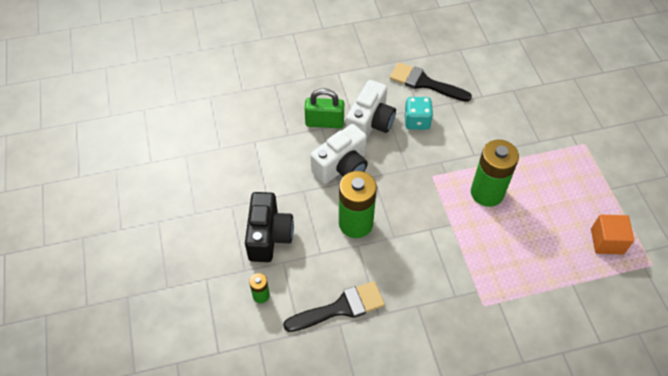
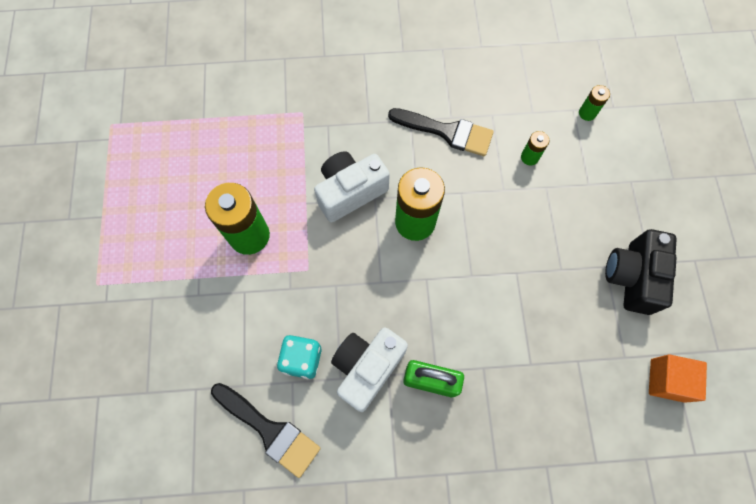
camera: 170 degrees left, 15 degrees up
black camera [245,192,294,262] -> black camera moved to [605,229,677,315]
black brush [283,281,385,332] -> black brush turned 150 degrees counterclockwise [388,108,494,156]
white camera [311,124,368,184] -> white camera moved to [314,151,390,222]
orange cube [591,215,634,254] -> orange cube moved to [649,354,707,403]
none -> green battery [579,85,610,121]

